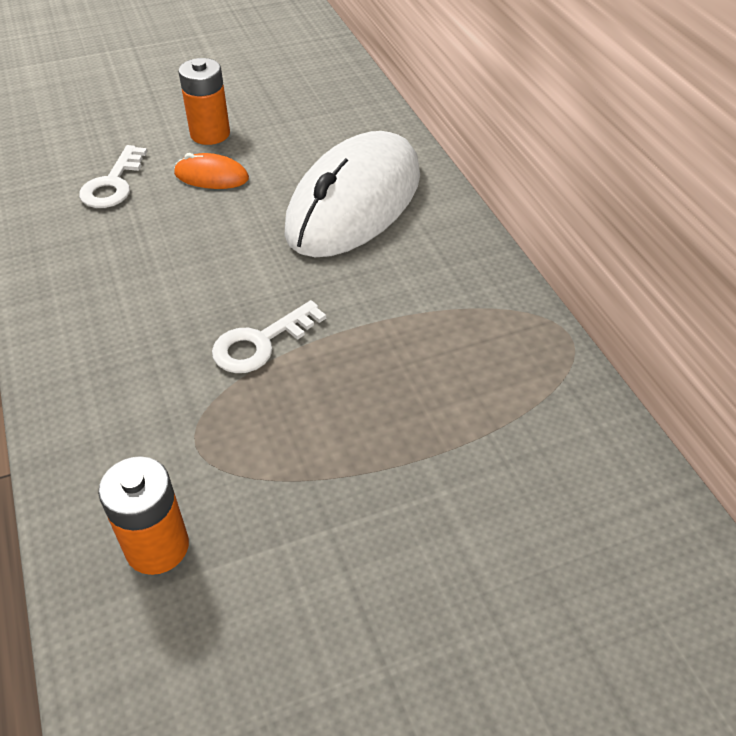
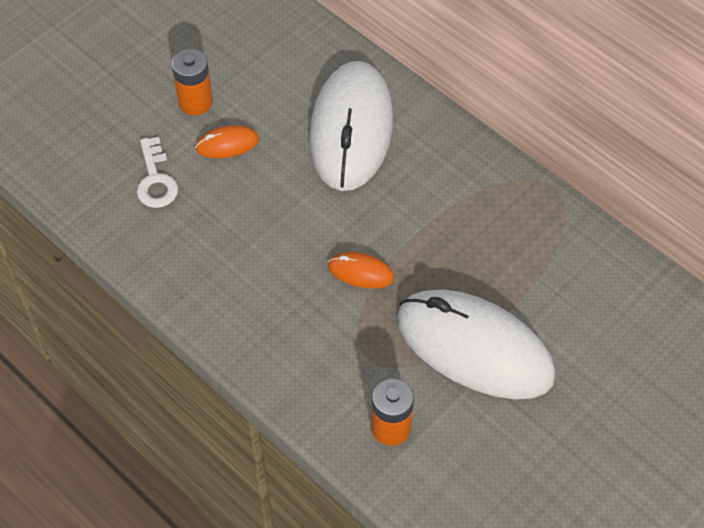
camera: 25 degrees left, 10 degrees up
white key [212,300,326,373] -> orange mouse [328,252,394,289]
none -> white mouse [397,289,556,399]

